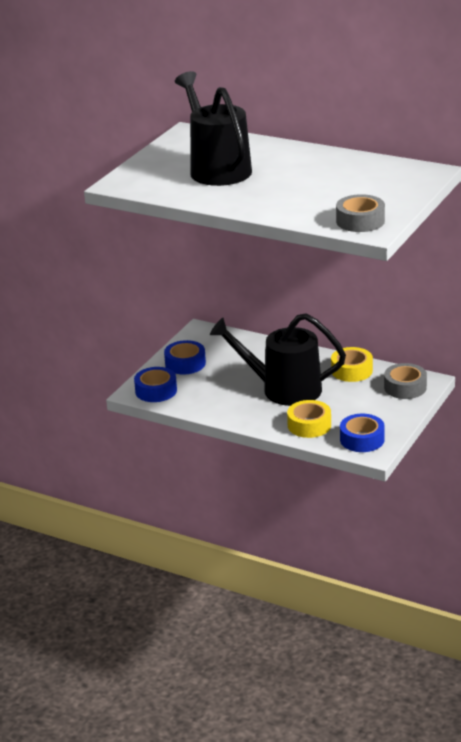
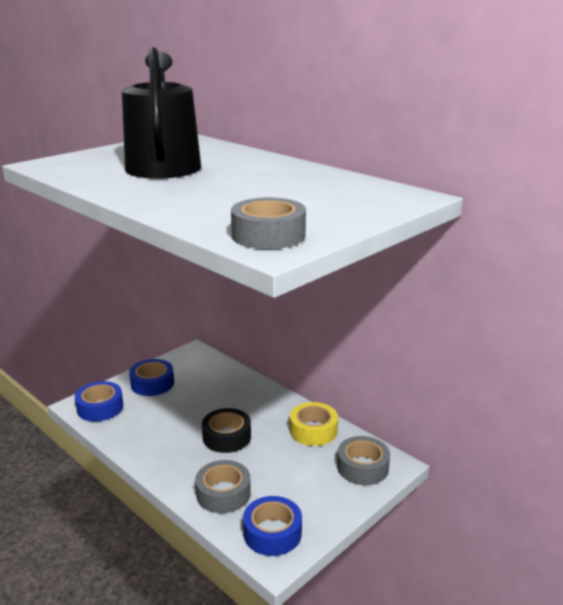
camera: 15 degrees right, 5 degrees down
black watering can [210,313,346,406] -> black tape [202,408,251,453]
yellow tape [287,400,331,438] -> grey tape [195,460,251,513]

